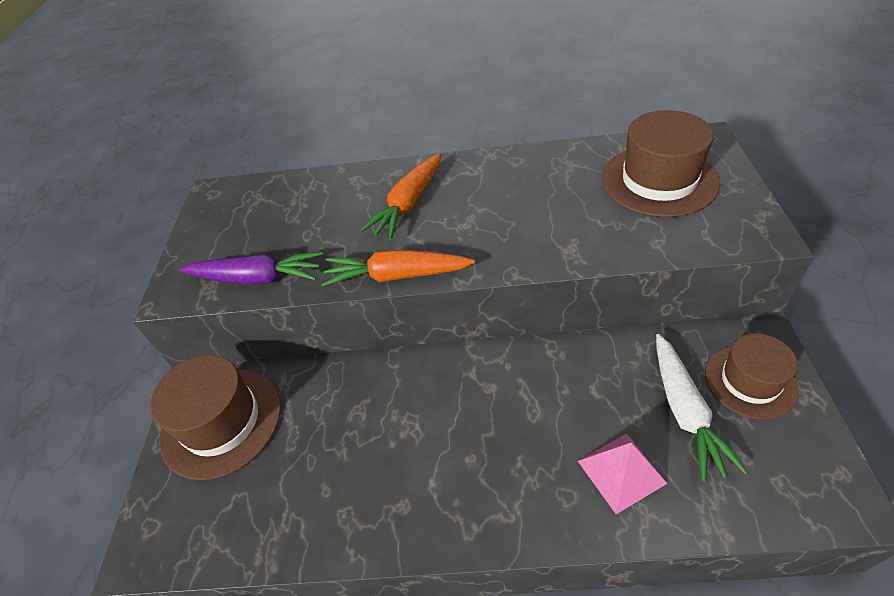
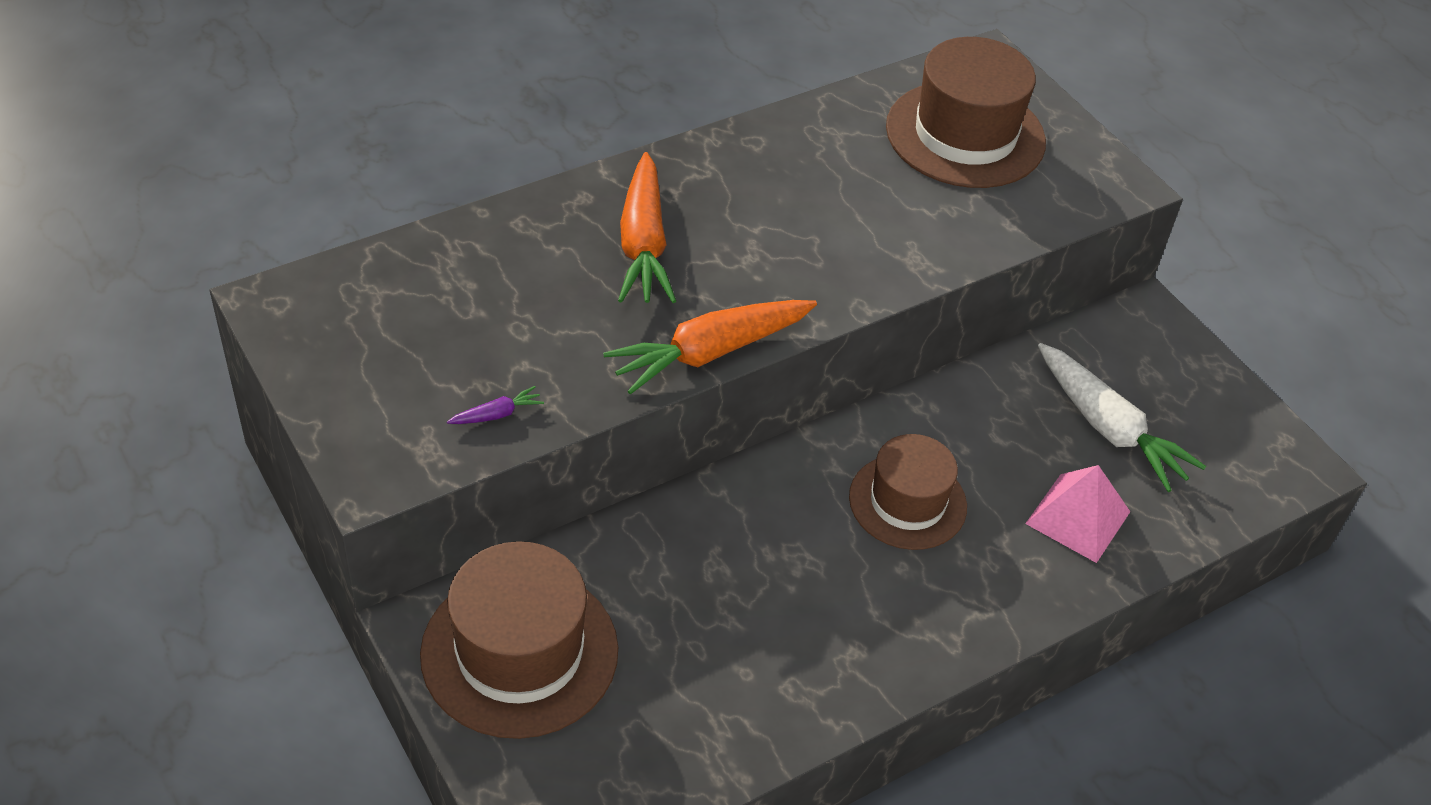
camera: 40 degrees left, 0 degrees up
purple carrot [179,251,323,285] -> purple carrot [447,386,544,424], size x0.41
brown hat [705,334,799,419] -> brown hat moved to [849,434,967,550]

